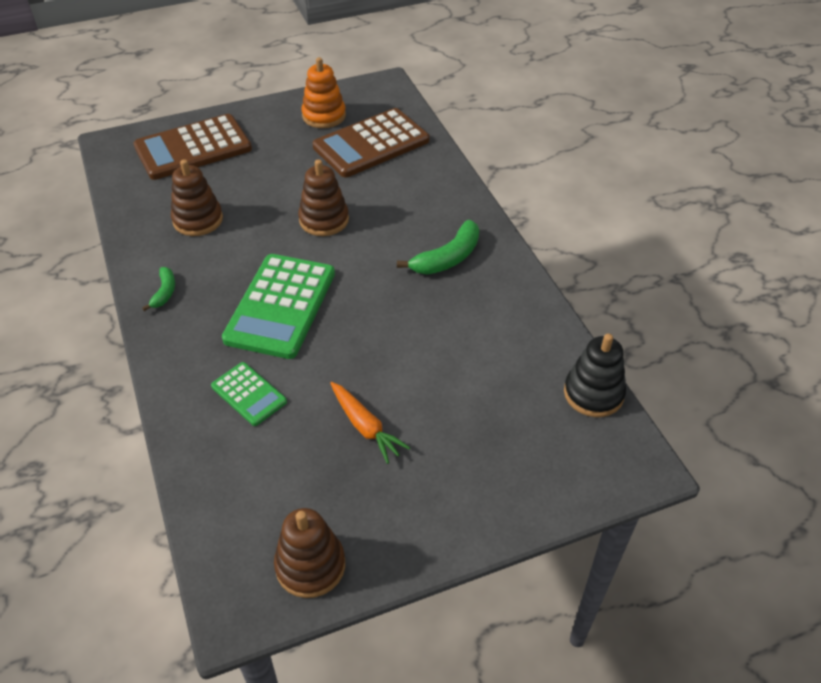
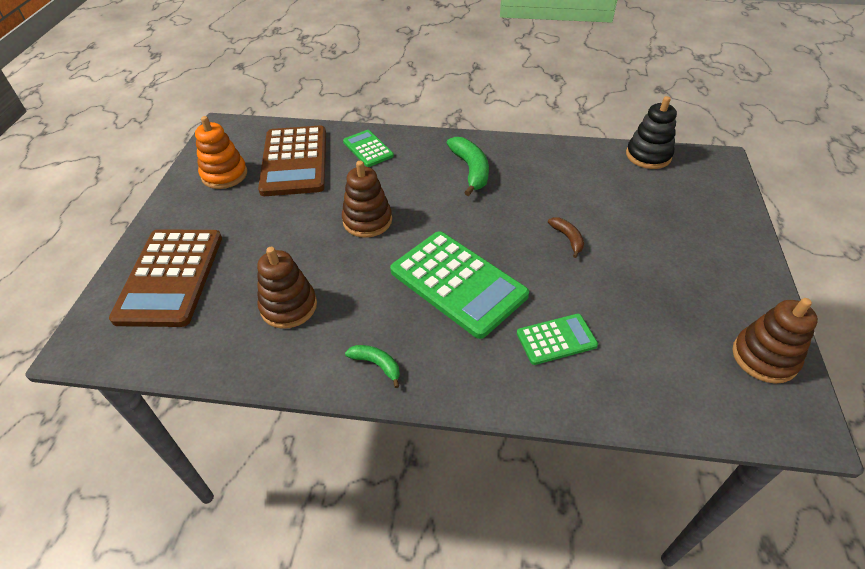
camera: 60 degrees left, 0 degrees up
orange carrot [330,382,410,464] -> none
none -> green calculator [343,130,394,167]
none -> brown banana [548,217,584,258]

